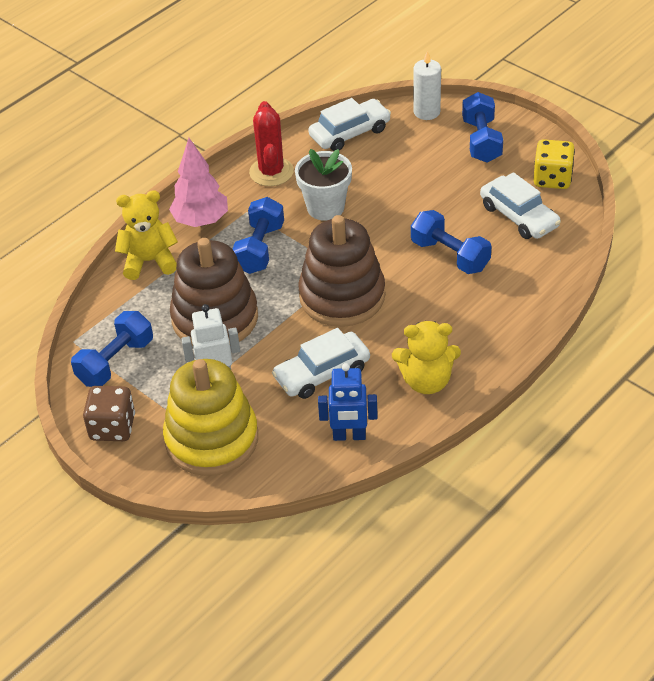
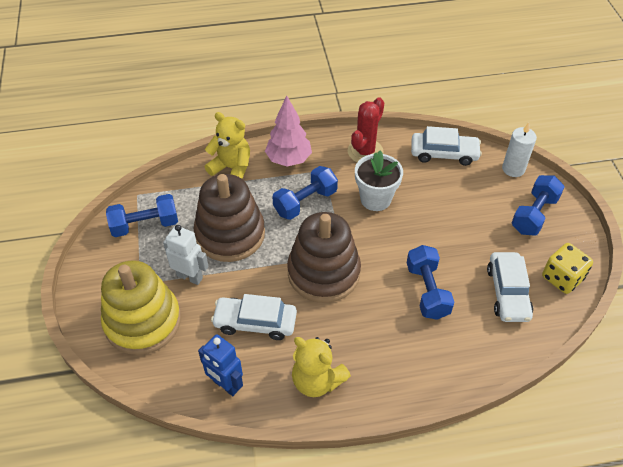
camera: 35 degrees right, 5 degrees up
brown dice [83,386,135,441] -> none

